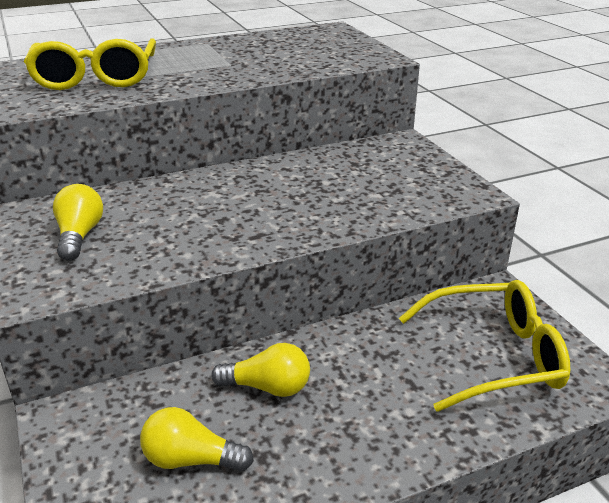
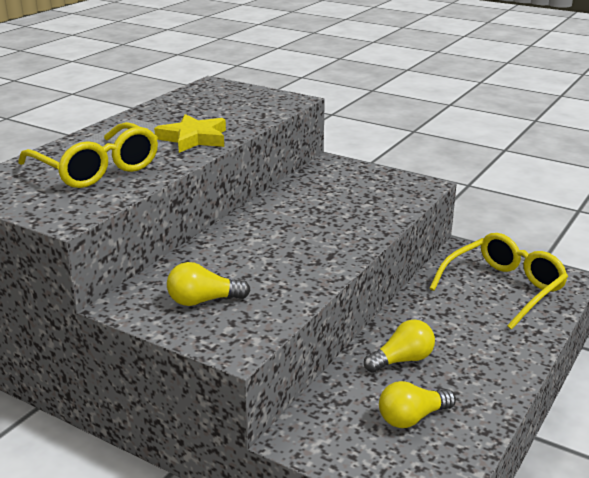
camera: 35 degrees left, 5 degrees down
yellow light bulb [53,184,103,261] -> yellow light bulb turned 60 degrees counterclockwise [167,262,251,306]
none -> yellow star [154,114,226,153]

